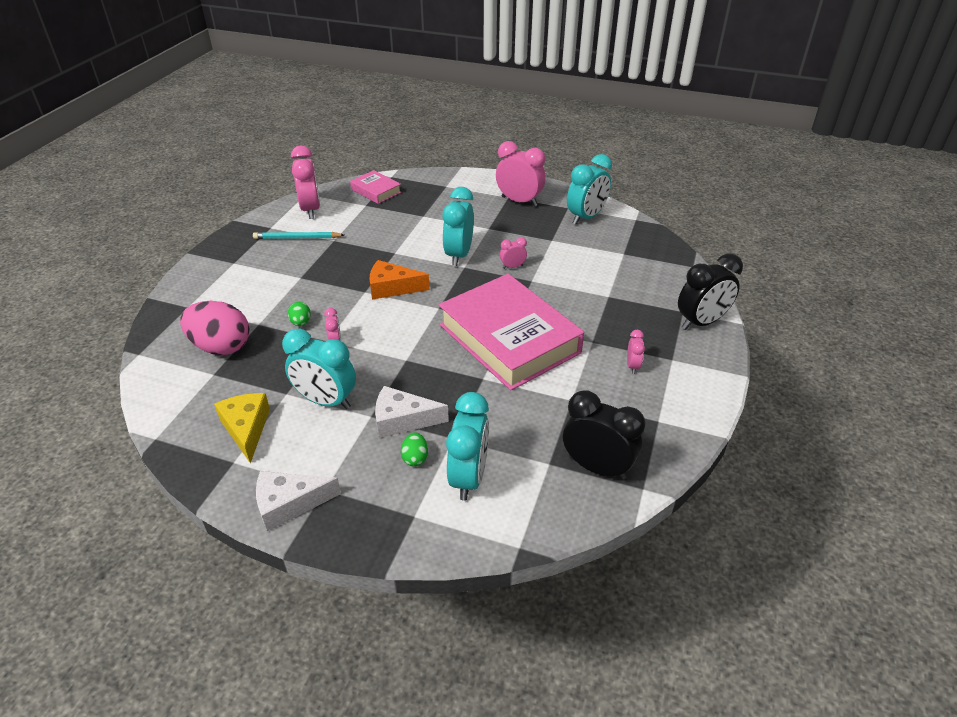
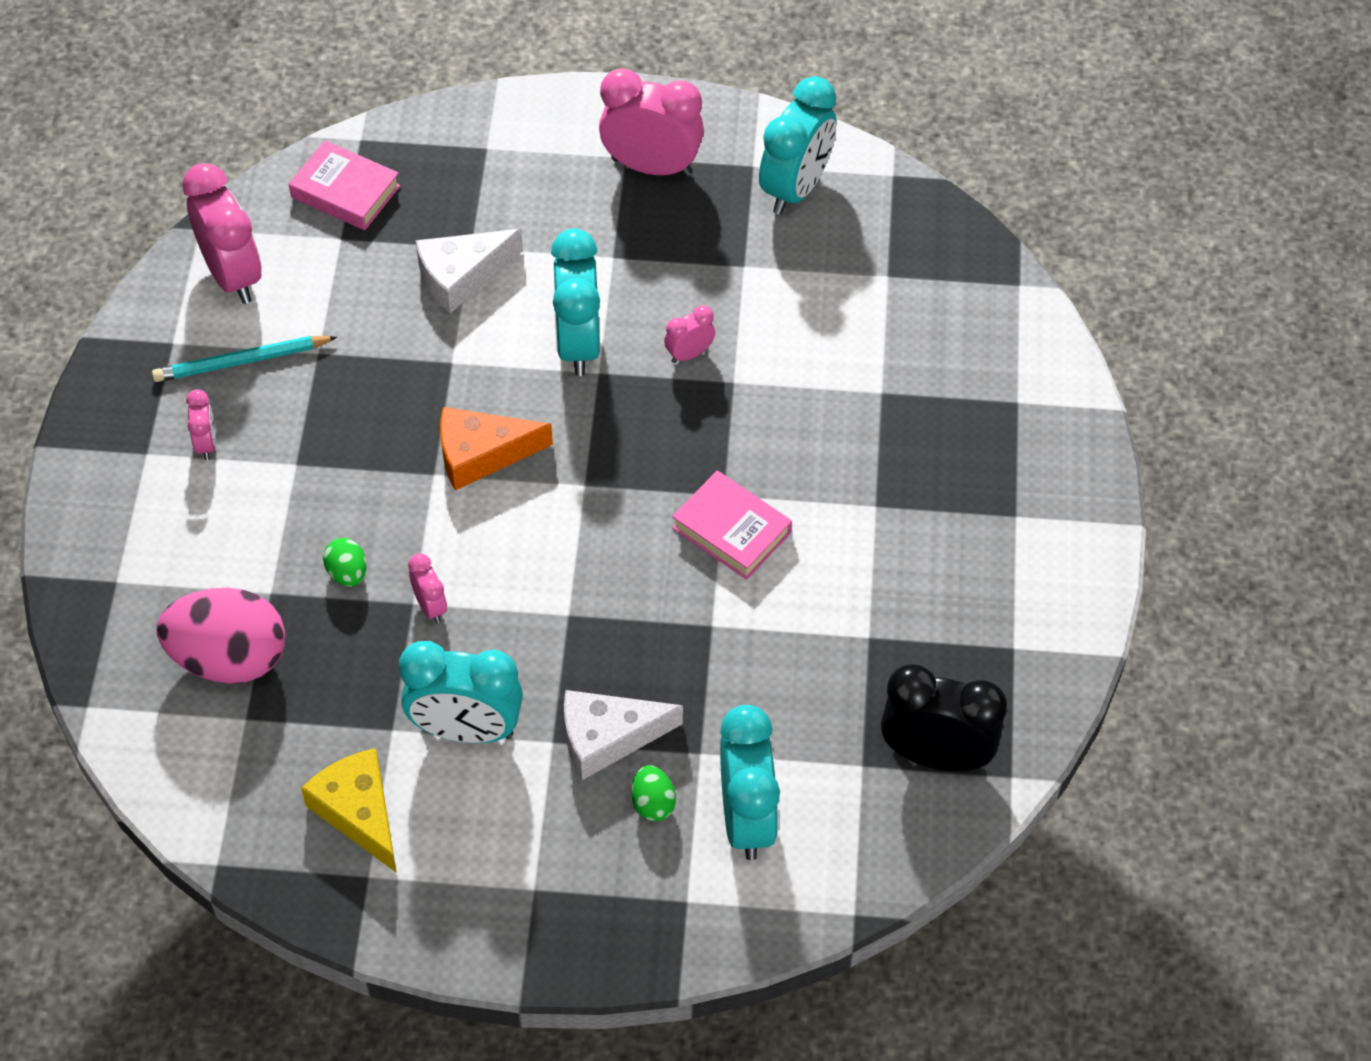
camera: 15 degrees left, 15 degrees up
white cheese [256,471,341,532] -> white cheese moved to [416,229,523,314]
pink book [439,274,584,391] -> pink book [672,471,792,580], size x0.45
pink clock [627,330,645,374] -> pink clock moved to [186,389,216,460]
black clock [678,254,743,330] -> none

